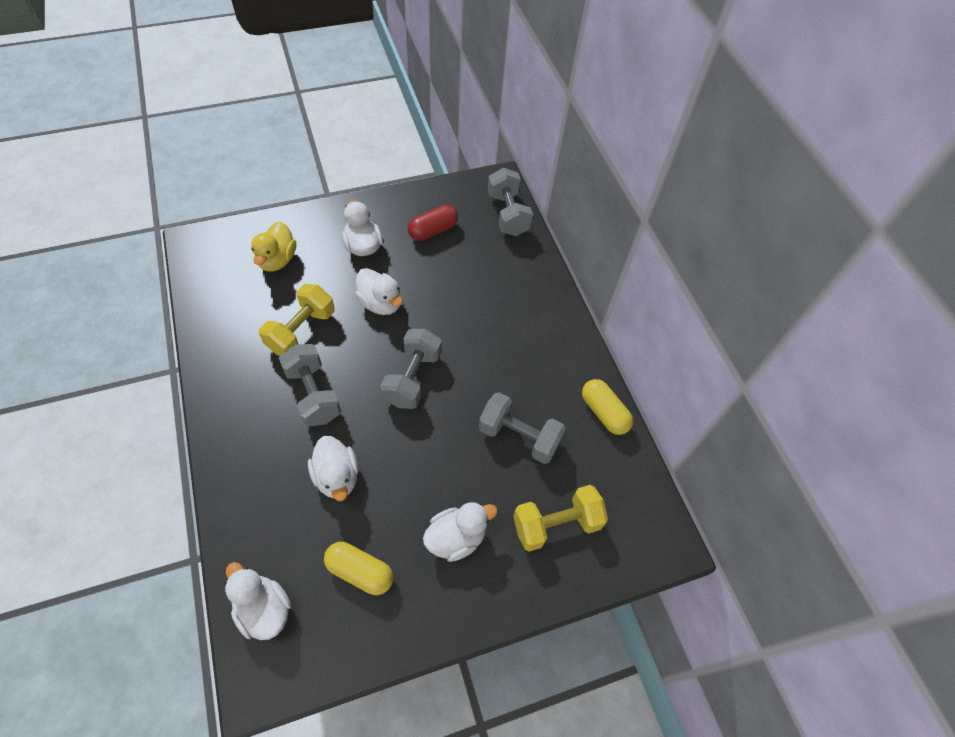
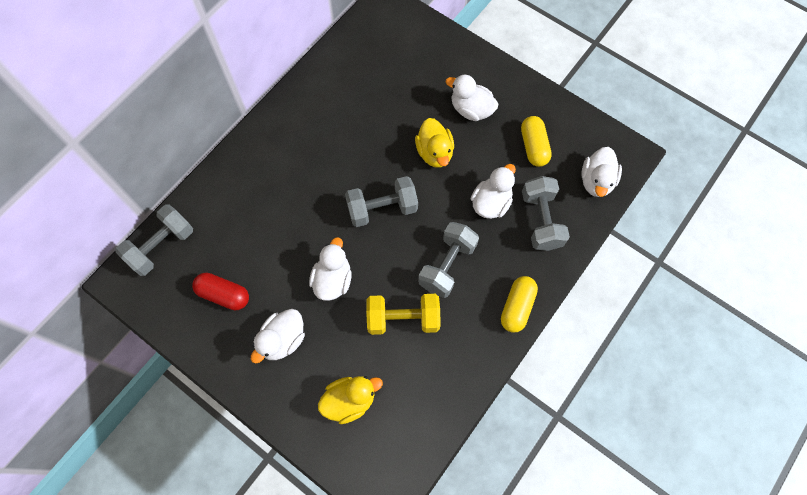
camera: 120 degrees left, 10 degrees up
grey dumbbell [479,392,566,464] -> grey dumbbell moved to [522,176,570,251]
yellow dumbbell [513,485,608,552] -> none
yellow capsule [582,379,633,435] -> yellow capsule moved to [501,276,538,332]
none -> yellow duck [415,118,454,168]

